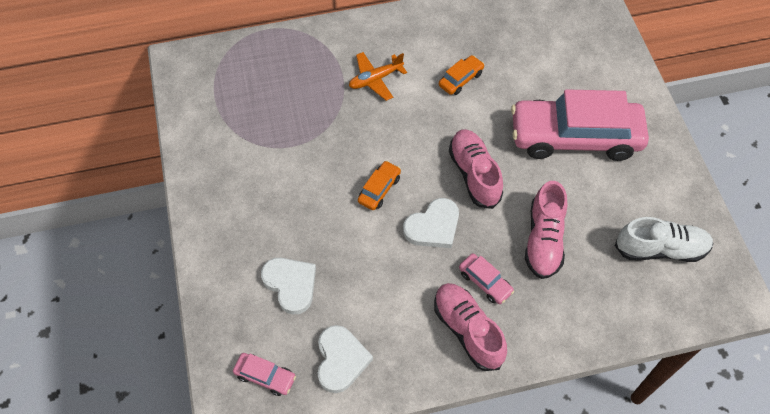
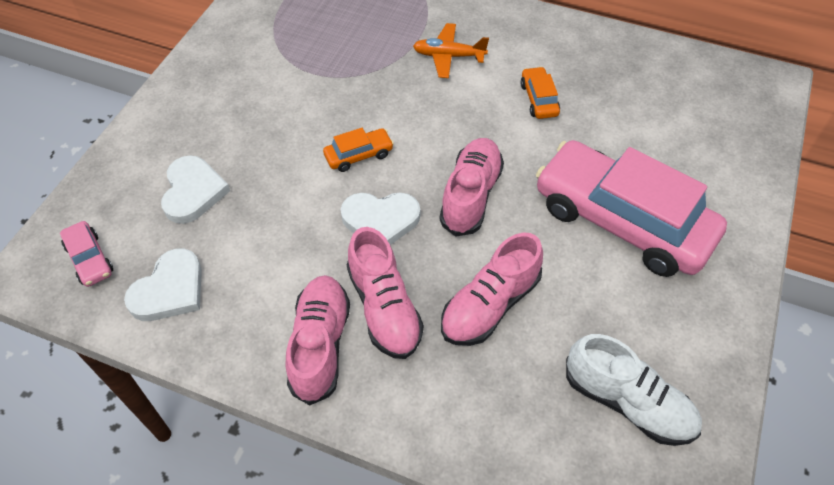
camera: 35 degrees right, 5 degrees down
orange car [439,55,485,95] -> orange car turned 90 degrees counterclockwise [520,67,560,119]
pink car [459,254,514,304] -> pink shoe [347,227,424,359]

